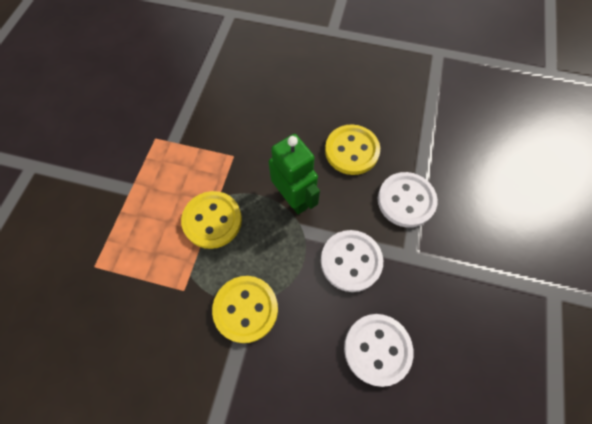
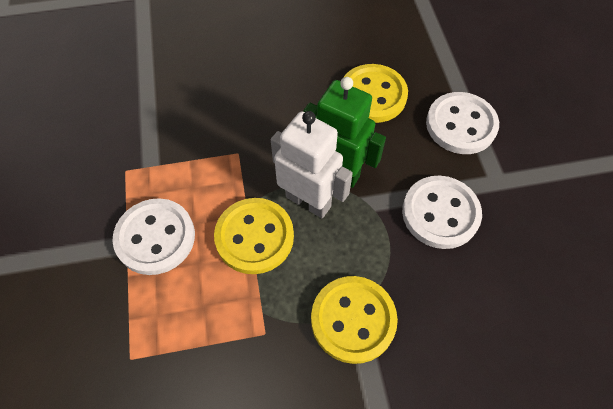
camera: 25 degrees left, 5 degrees down
white button [344,314,413,387] -> white button moved to [112,198,195,275]
none -> white robot [271,111,353,218]

